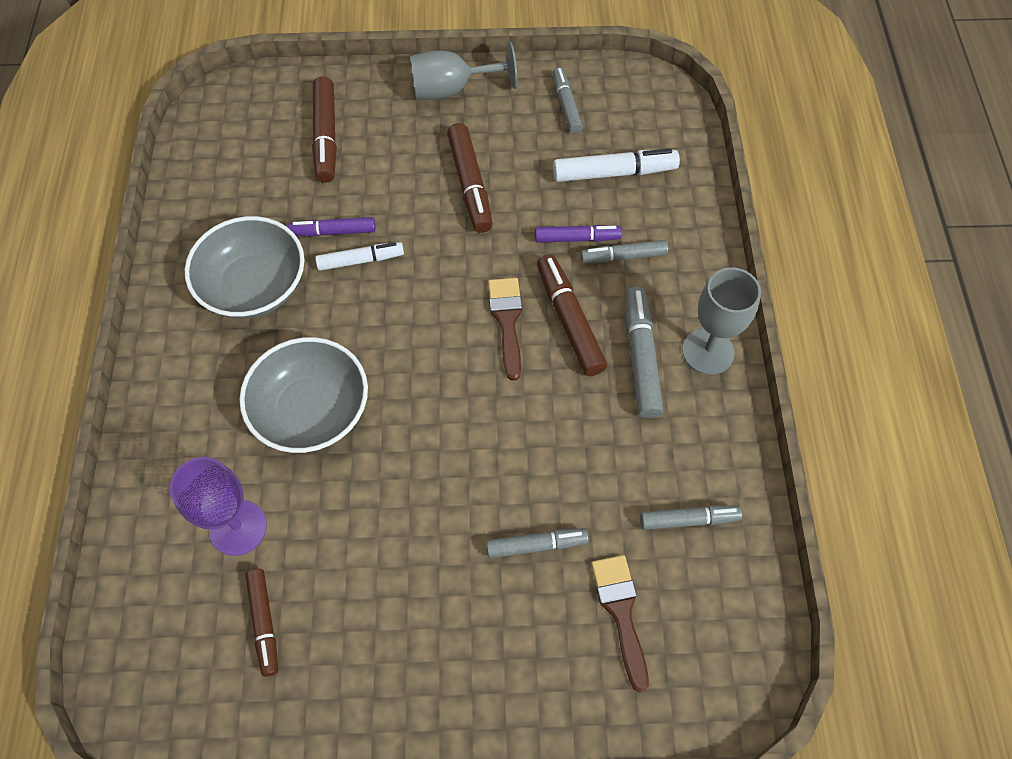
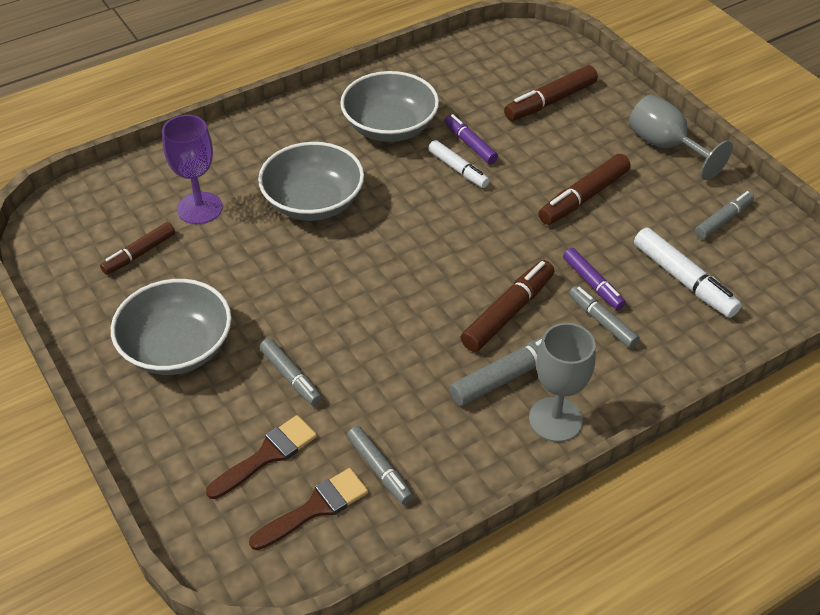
camera: 60 degrees right, 15 degrees down
brown brush [488,278,522,381] -> brown brush moved to [249,468,368,550]
none -> grey bowl [111,279,232,375]

